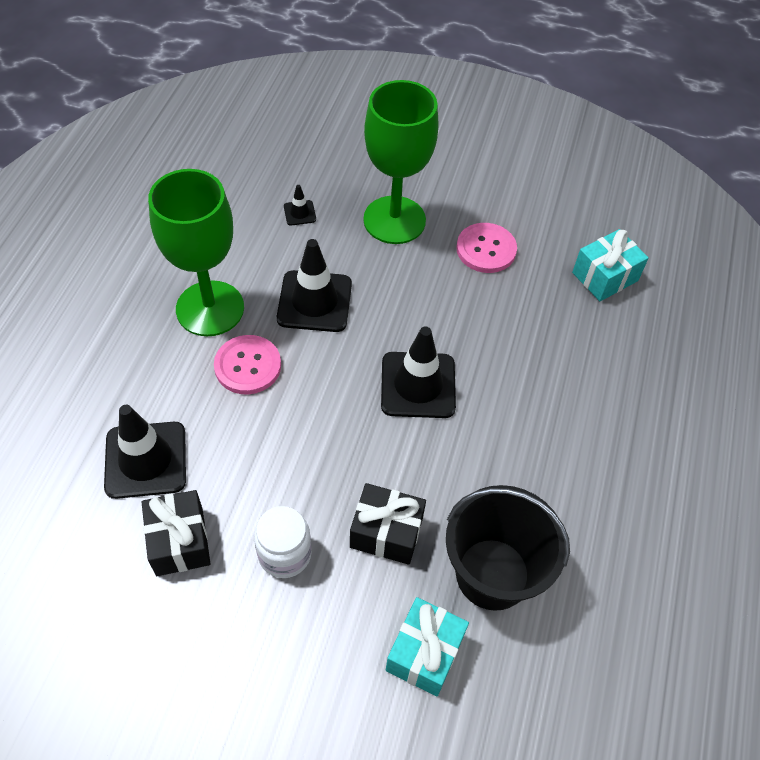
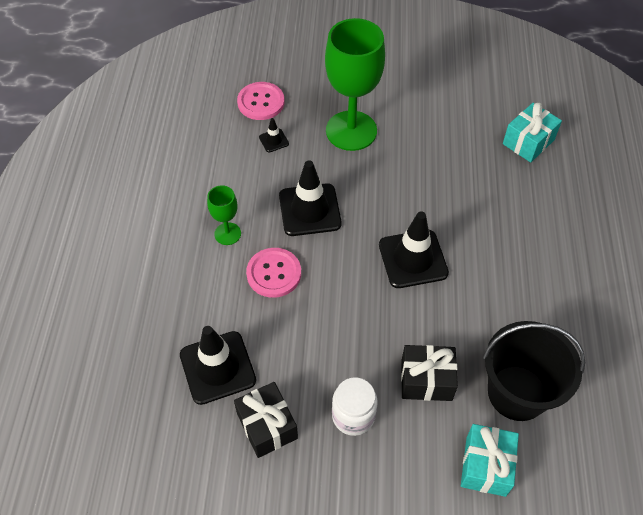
camera: 10 degrees left, 0 degrees up
green goblet [148,169,244,336] -> green goblet [207,185,241,245], size x0.48
pink button [456,223,517,273] -> pink button moved to [237,82,285,120]

